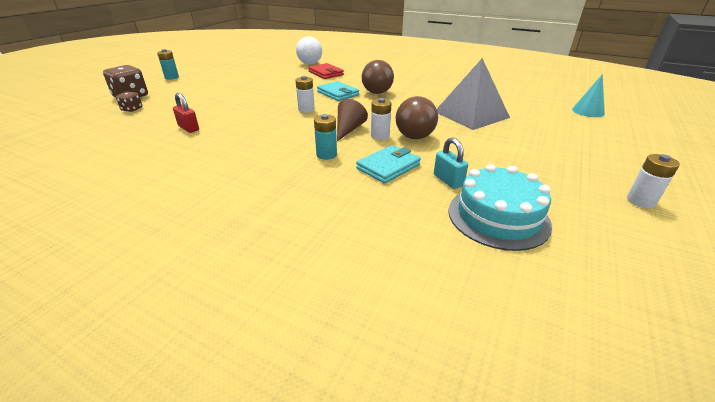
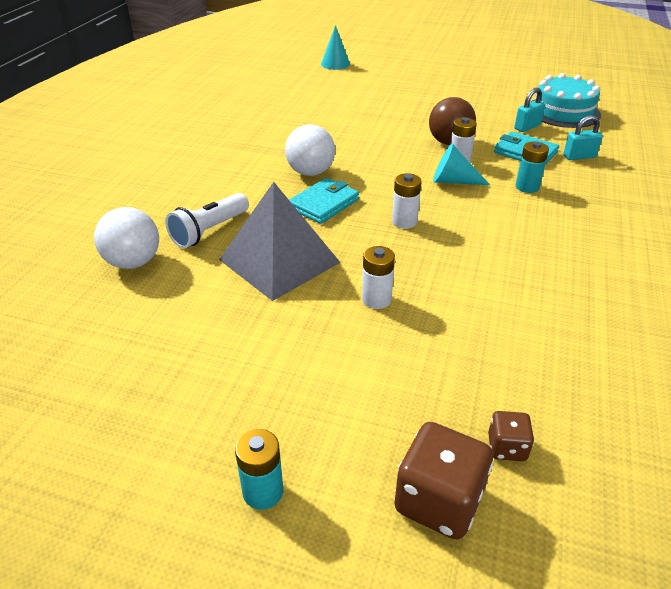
camera: 100 degrees left, 5 degrees up
red padlock [173,93,199,133] -> none
red wallet [308,63,344,79] -> white flashlight [165,193,249,248]
brown cone [337,99,368,141] -> turquoise cone [433,144,490,185]
brown ball [362,60,394,94] -> white ball [285,124,335,176]
grey pyramid [437,58,510,130] -> grey pyramid moved to [219,182,341,301]
white battery [627,154,680,208] -> white battery moved to [362,246,395,309]
none -> turquoise padlock [563,115,603,160]

